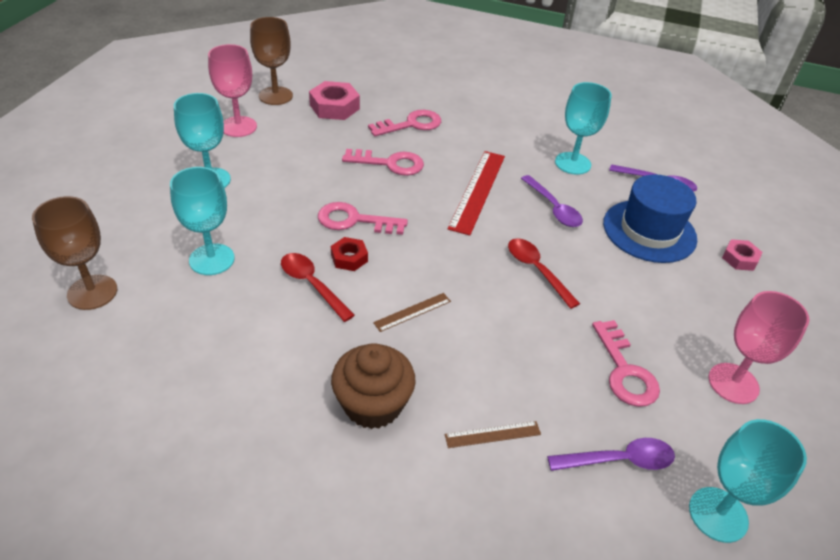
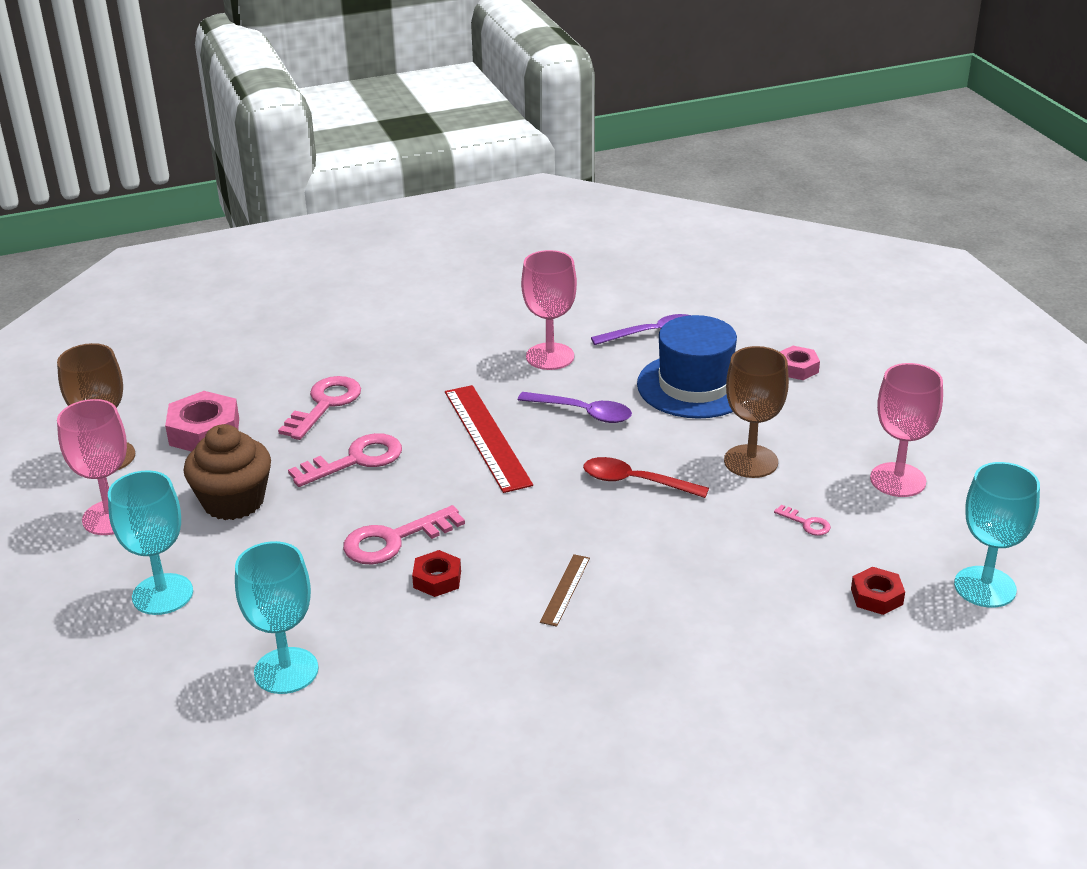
camera: 35 degrees left, 10 degrees down
brown goblet [32,196,117,310] -> brown goblet moved to [724,346,789,478]
red spoon [281,253,355,322] -> none
brown cupcake [331,343,416,429] -> brown cupcake moved to [184,424,271,520]
brown ruler [445,421,541,448] -> none
purple spoon [547,438,675,471] -> red nut [851,567,905,615]
turquoise goblet [555,82,612,175] -> pink goblet [521,250,577,370]
pink key [592,320,660,407] -> pink key [774,505,831,536], size x0.48

